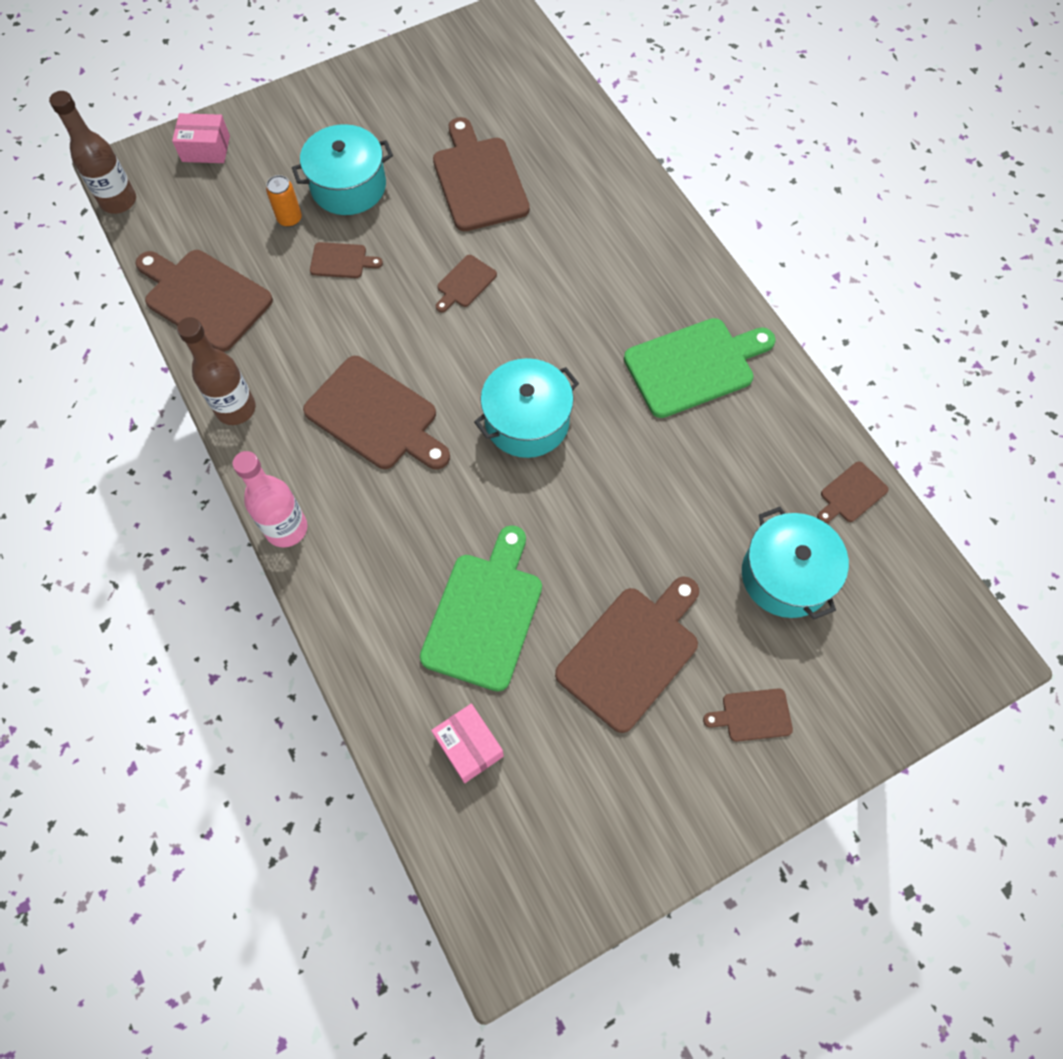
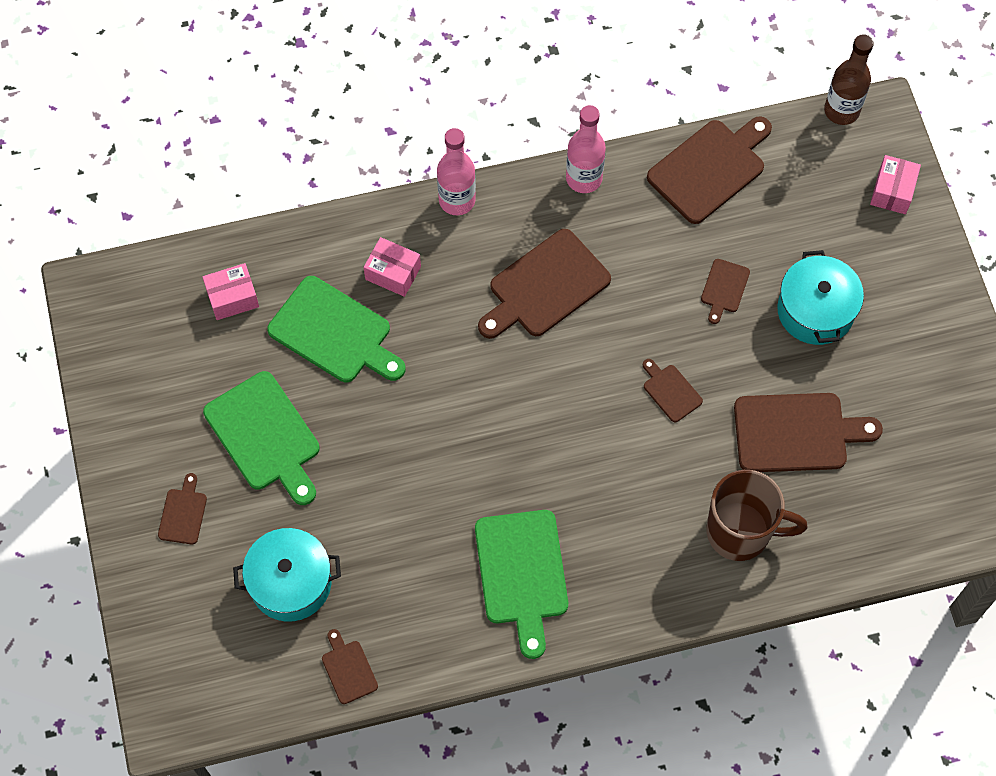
camera: 105 degrees right, 0 degrees up
brown bottle [177,317,256,425] -> pink bottle [566,105,606,193]
orange can [266,175,302,227] -> none
turquoise pot [474,358,579,458] -> none
brown cutting board [555,577,699,733] -> green cutting board [203,371,320,505]
none -> pink box [364,237,421,297]
none -> brown mug [707,470,807,561]

